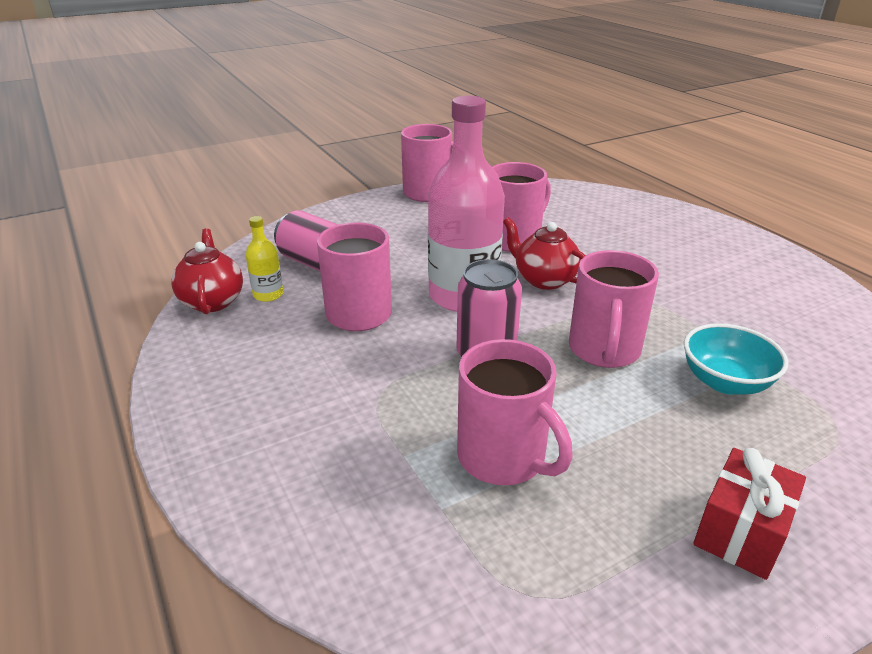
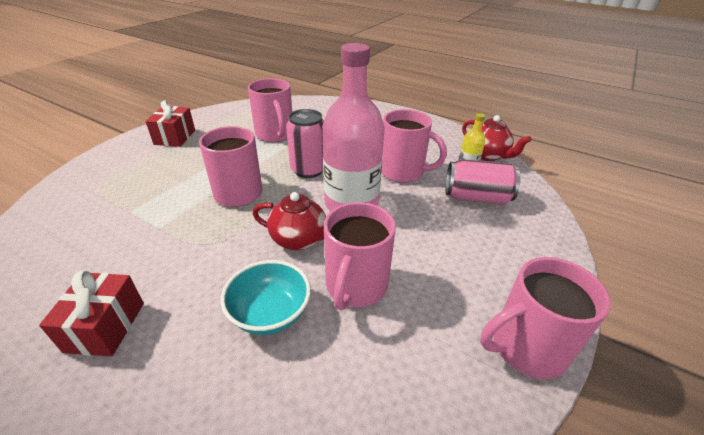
camera: 150 degrees right, 5 degrees up
pink mug [457,339,573,485] -> pink mug turned 135 degrees counterclockwise [248,78,292,142]
turquoise bowl [684,323,789,395] -> turquoise bowl moved to [221,260,311,335]
none -> red gift [39,270,144,356]

